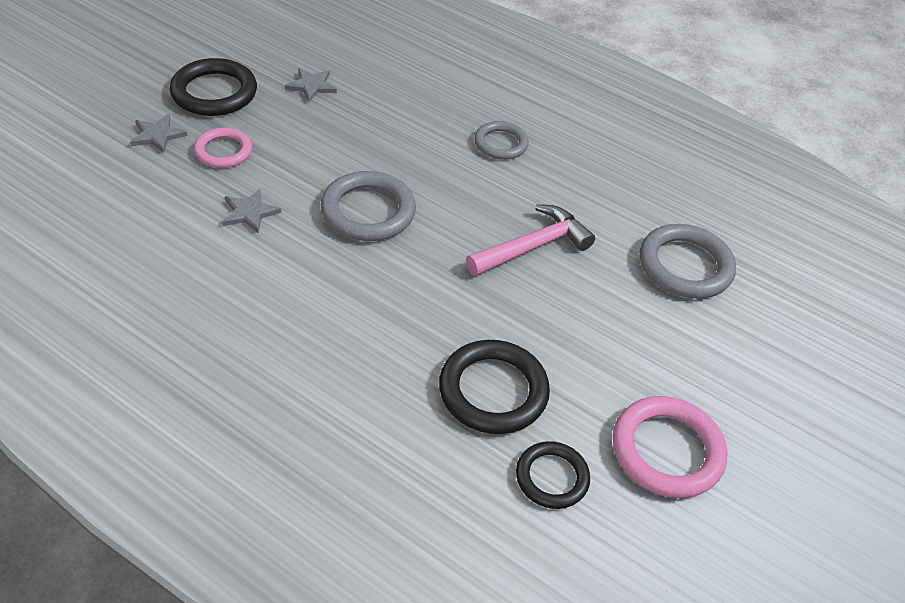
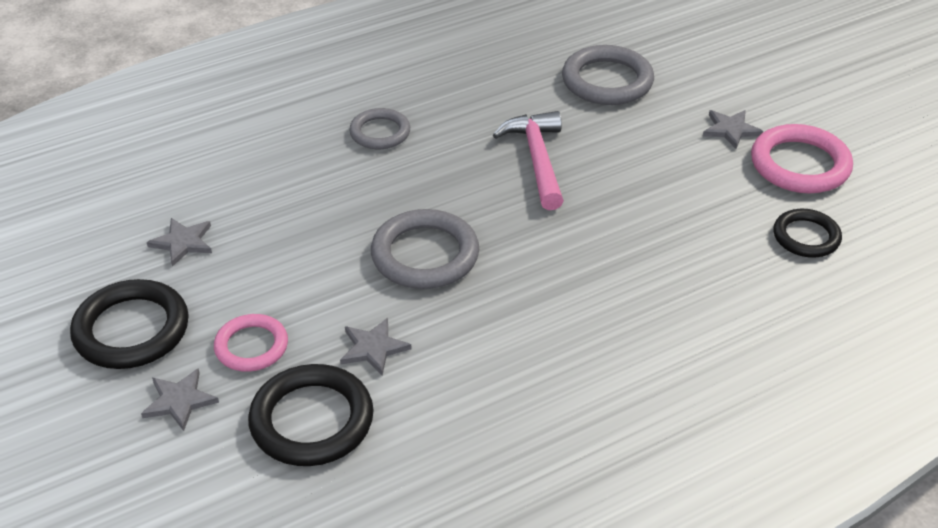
camera: 60 degrees left, 5 degrees down
black ring [439,340,550,434] -> black ring moved to [248,364,374,466]
none -> grey star [703,110,763,149]

